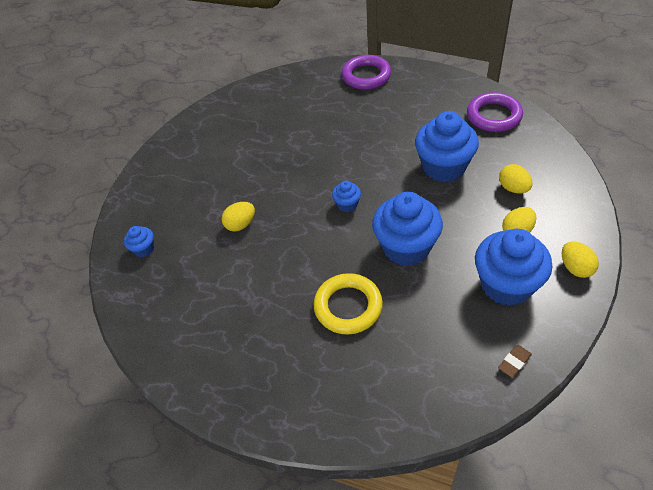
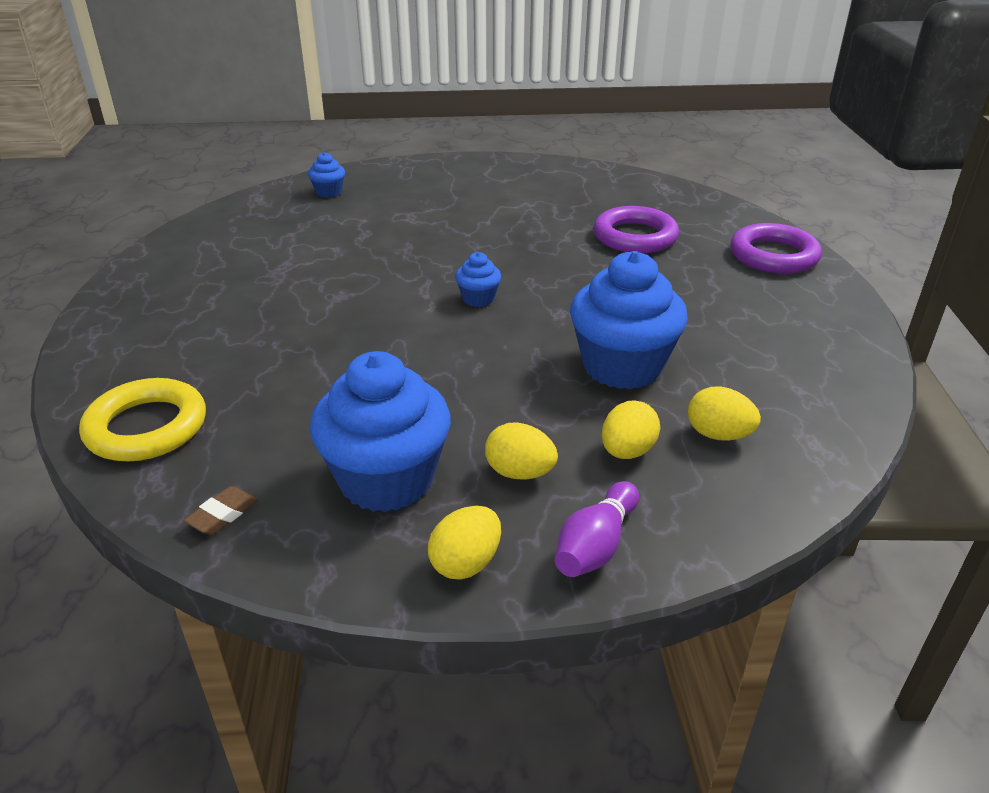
camera: 60 degrees right, 15 degrees down
yellow egg [222,202,255,232] -> yellow egg moved to [688,386,761,441]
yellow ring [314,273,383,335] -> yellow ring moved to [79,378,206,461]
blue cupcake [372,192,443,266] -> none
purple ring [467,92,523,132] -> purple ring moved to [593,206,679,253]
brown eraser [498,345,532,378] -> brown eraser turned 75 degrees counterclockwise [184,486,258,535]
none -> purple bowling pin [555,481,639,577]

